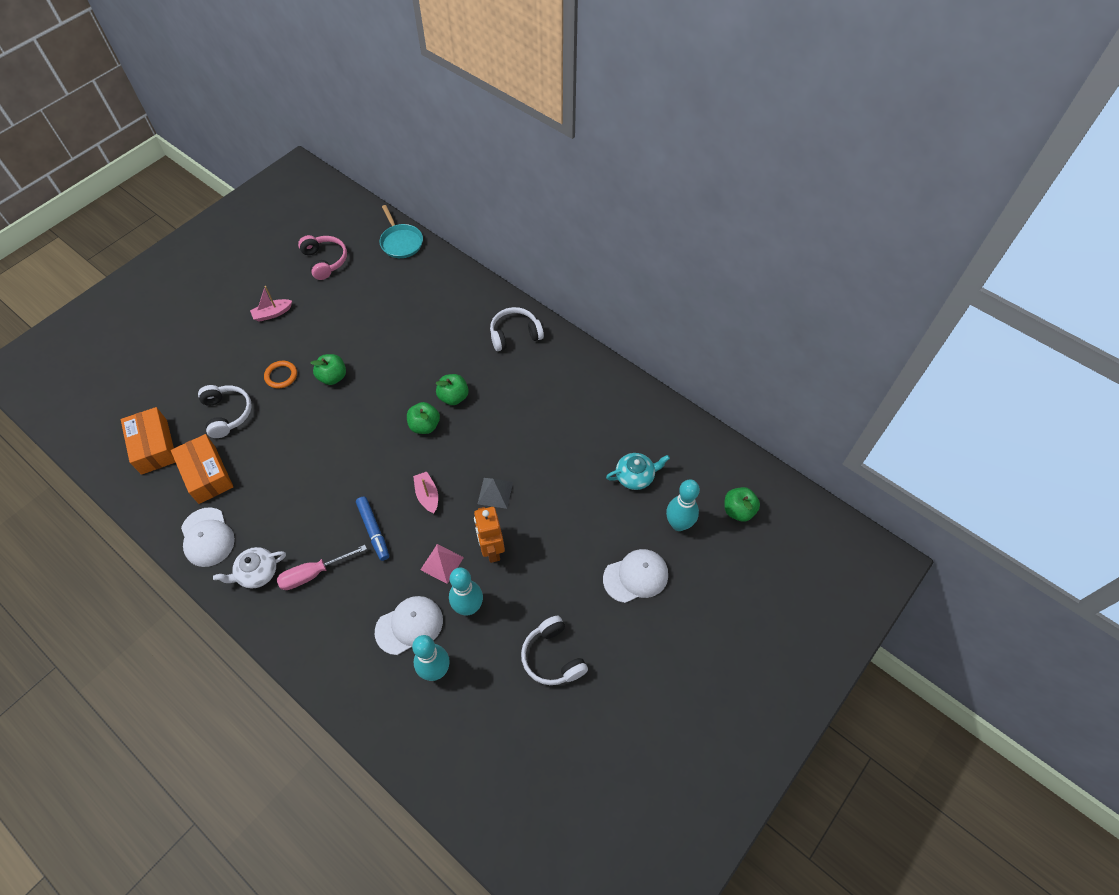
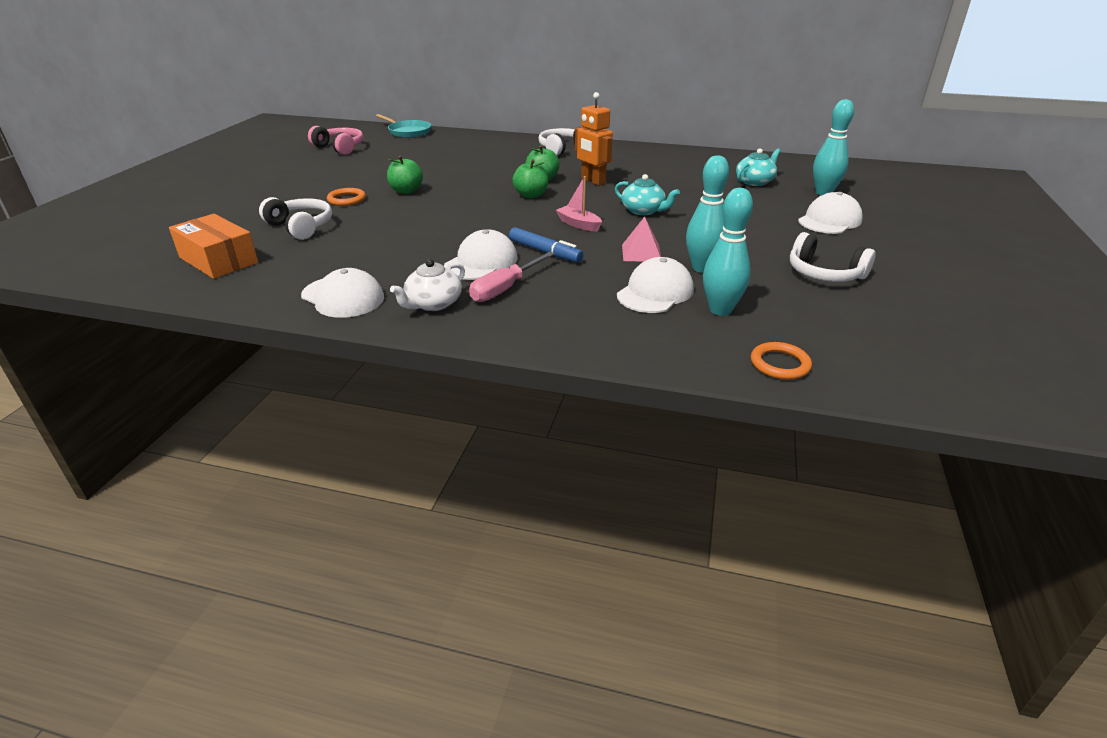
camera: 25 degrees left, 25 degrees down
orange box [171,434,233,504] -> none
pink boat [250,286,292,322] -> none
orange robot [474,507,505,563] -> orange robot moved to [575,92,613,186]
grey pyramid [478,478,513,509] -> turquoise teapot [615,174,680,215]
green apple [725,487,760,522] -> none
none -> white cap [444,229,518,280]
none -> orange ring [751,342,812,380]

